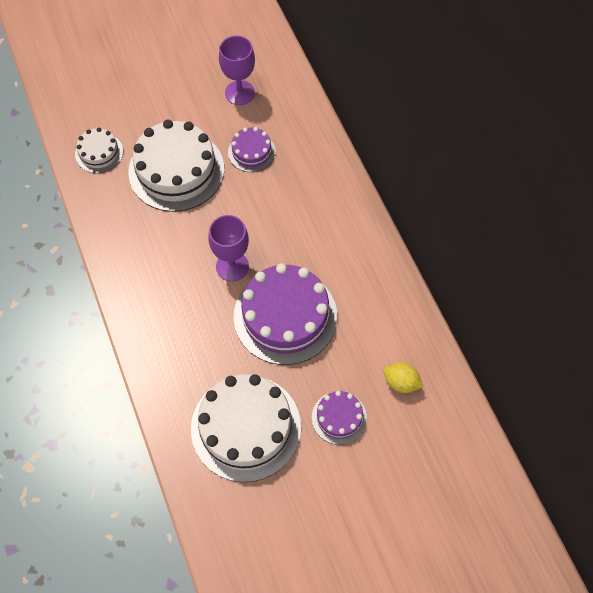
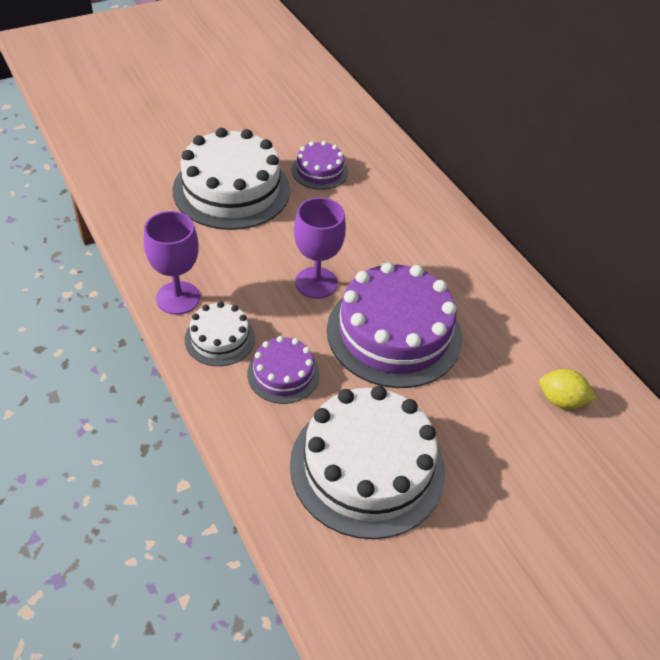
camera: 10 degrees left, 15 degrees down
white cake [75,128,123,173] -> white cake moved to [185,301,255,366]
purple goblet [219,36,255,105] -> purple goblet moved to [144,211,200,315]
purple cake [312,391,367,445] -> purple cake moved to [247,336,319,404]

